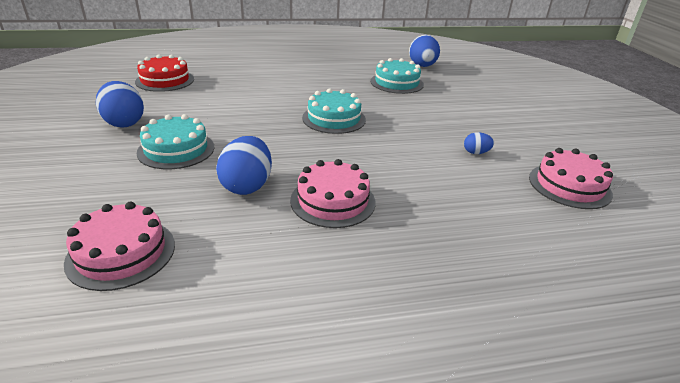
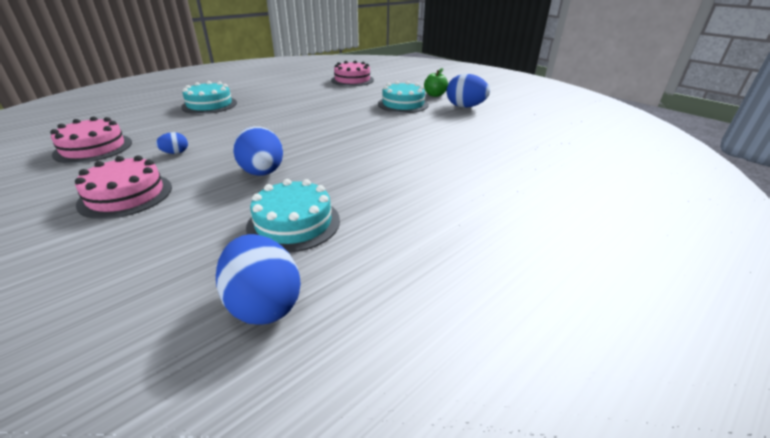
camera: 150 degrees right, 0 degrees up
red cake [135,54,194,92] -> none
blue egg [216,136,272,195] -> blue egg moved to [233,126,283,176]
pink cake [290,159,376,228] -> pink cake moved to [75,155,172,219]
turquoise cake [302,88,366,134] -> turquoise cake moved to [181,81,237,114]
none -> green apple [424,68,448,97]

